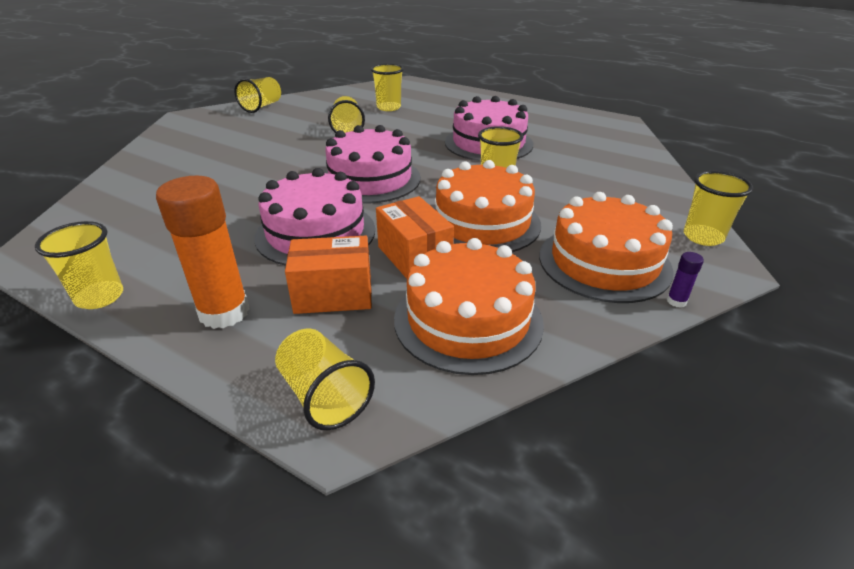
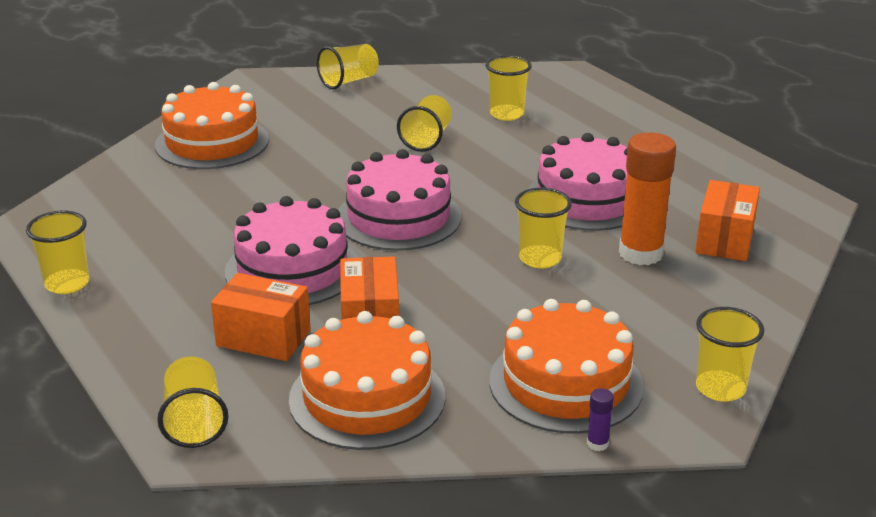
camera: 25 degrees right, 5 degrees down
orange glue stick [156,176,250,329] -> orange glue stick moved to [619,132,676,265]
orange cake [433,160,541,252] -> orange cake moved to [155,82,269,169]
none -> orange box [695,180,760,261]

